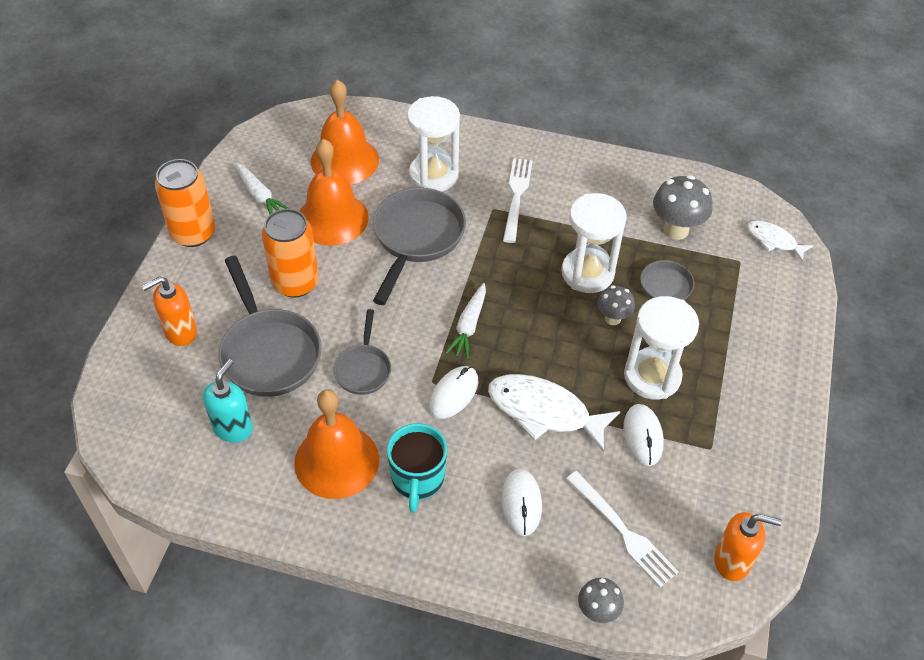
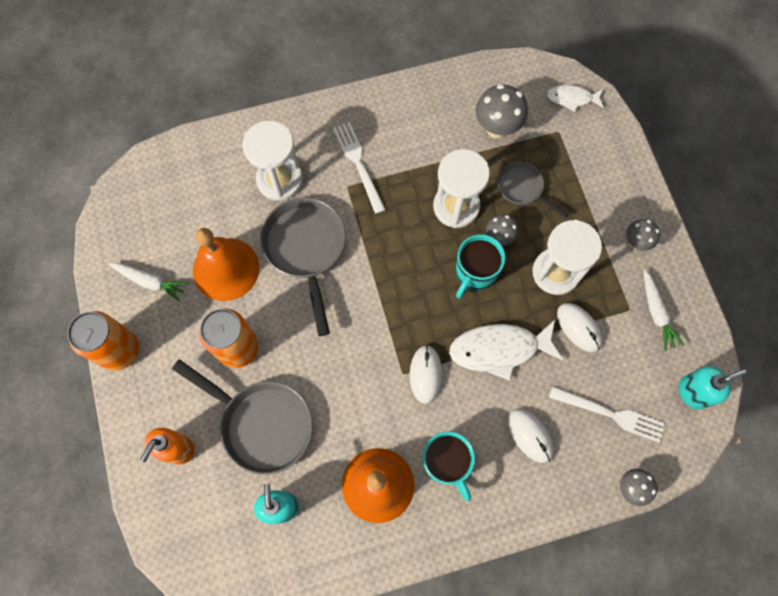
camera: 30 degrees left, 20 degrees up
orange bell [311,80,379,184] -> none
grey pan [333,309,391,395] -> none
white carrot [445,283,486,359] -> white carrot moved to [643,269,684,351]
orange soap dispenser [714,512,782,581] -> turquoise soap dispenser [679,366,747,410]
none -> turquoise mug [456,234,506,299]
none -> grey mushroom [626,219,660,251]

